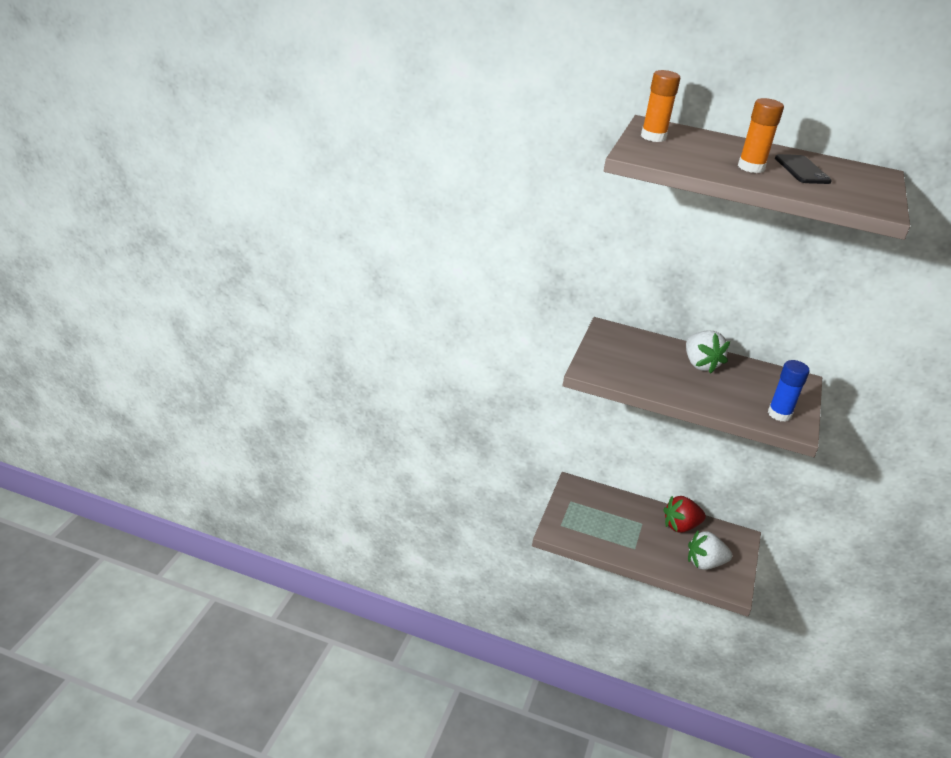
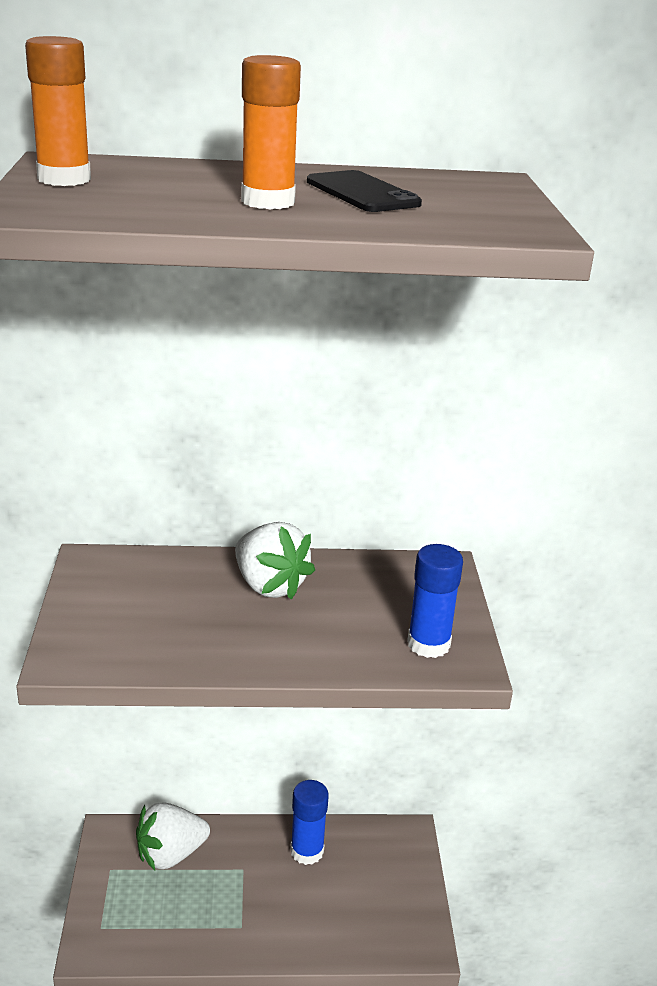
camera: 20 degrees left, 5 degrees down
red strawberry [663,496,706,532] -> blue glue stick [291,780,329,865]
white strawberry [688,531,732,570] -> white strawberry moved to [136,802,210,870]

